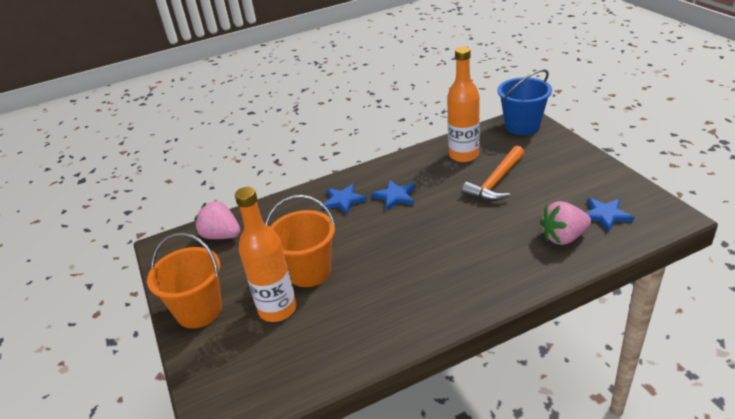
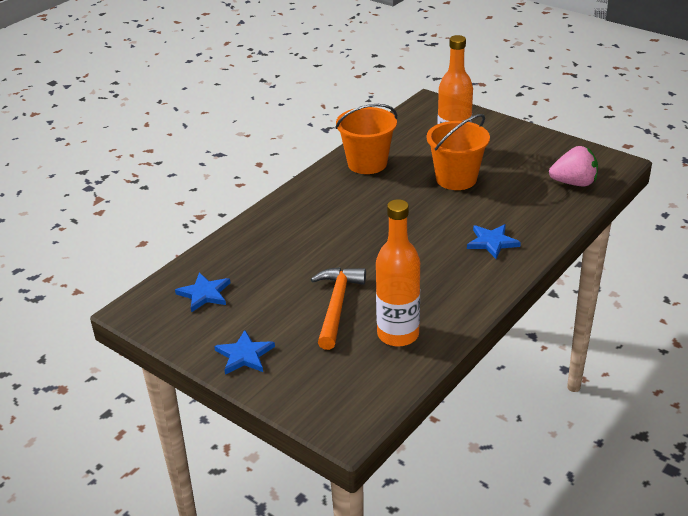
camera: 150 degrees right, 0 degrees up
orange bucket [147,233,222,329] -> orange bucket moved to [335,104,397,174]
blue star [371,180,415,211] -> blue star moved to [214,330,275,375]
blue bucket [497,69,552,135] -> none
pink strawberry [540,201,591,245] -> none

